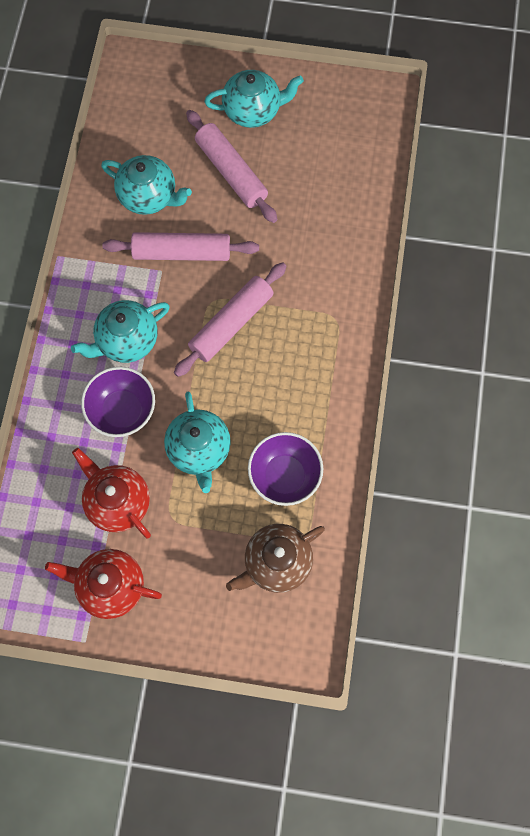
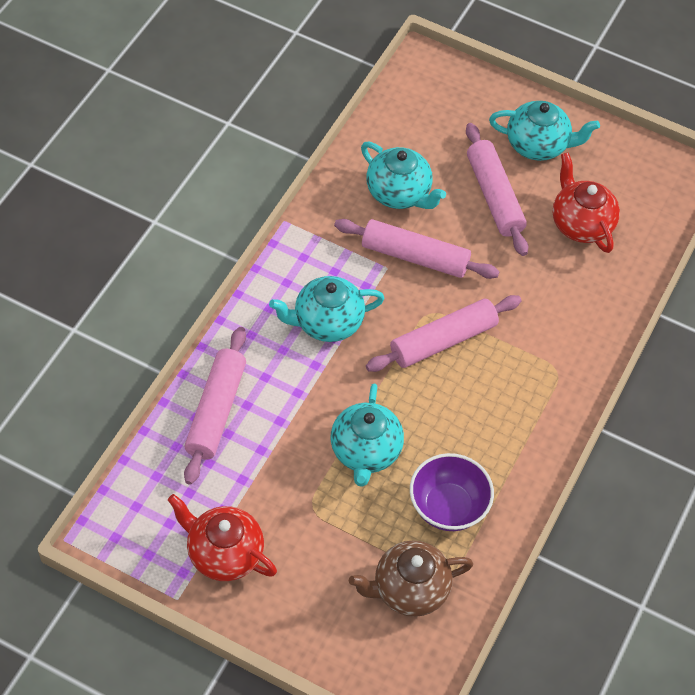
camera: 15 degrees right, 15 degrees down
red teapot [72,448,151,538] -> red teapot moved to [553,153,620,253]
purple bowl [81,367,155,437] -> none
none -> pink rolling pin [184,327,246,485]

